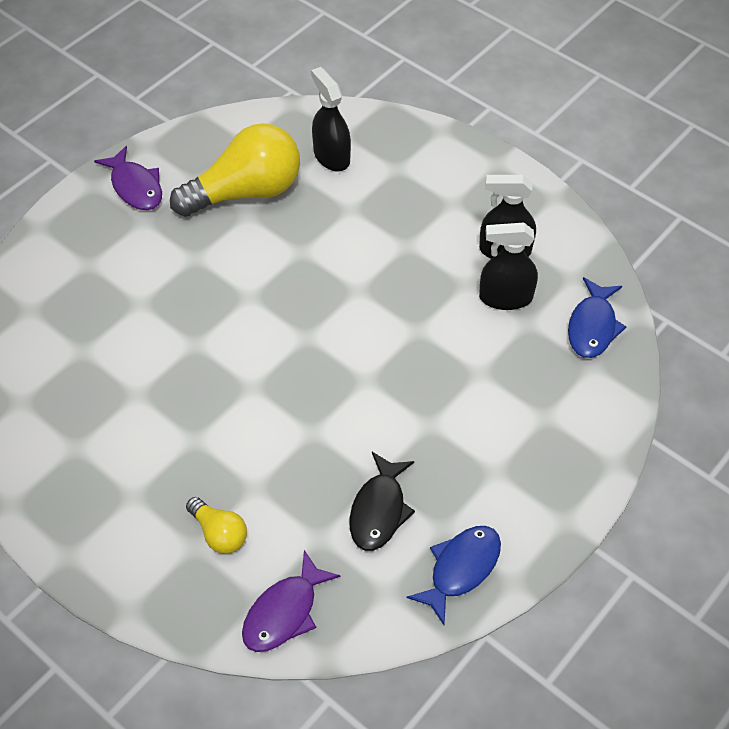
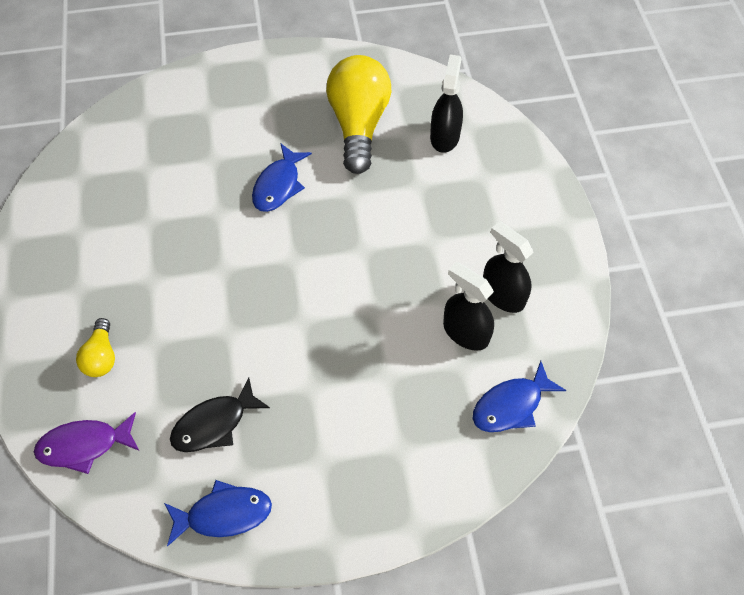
camera: 40 degrees right, 5 degrees up
purple fish [94,146,162,210] -> none
yellow light bulb [170,123,300,217] -> yellow light bulb turned 105 degrees counterclockwise [326,55,391,174]
none -> blue fish [252,144,312,212]

